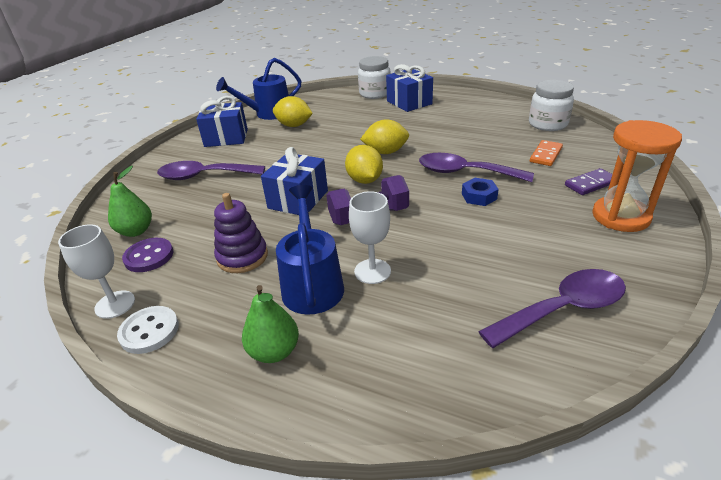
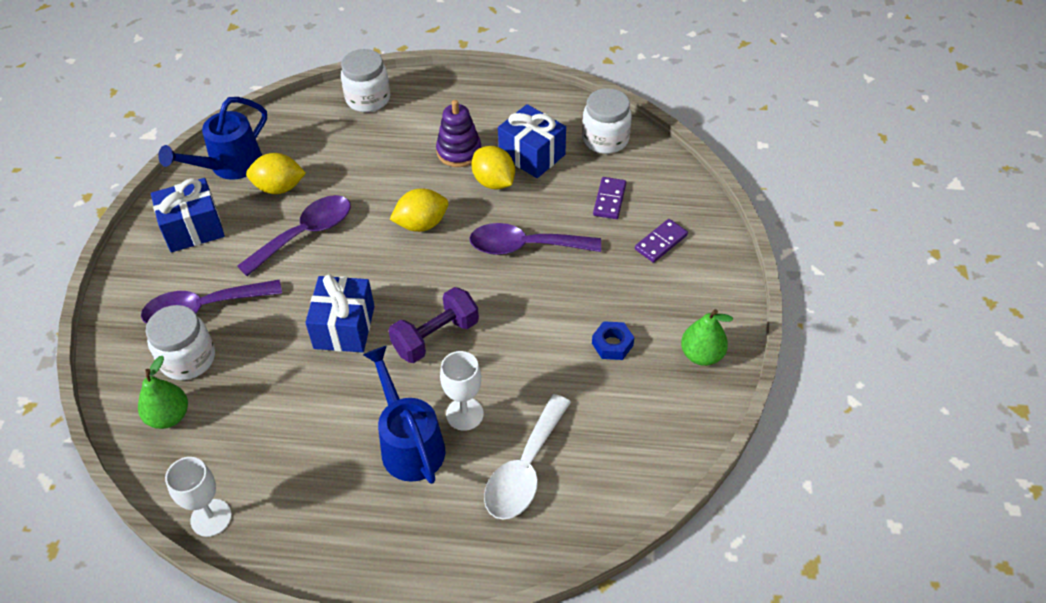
camera: 20 degrees left, 15 degrees up
white button [117,306,179,354] -> none
purple button [122,238,173,272] -> none
purple stacking toy [214,193,268,273] -> purple stacking toy moved to [436,100,481,167]
green pear [242,285,299,363] -> green pear moved to [681,309,733,366]
yellow lemon [345,145,383,184] -> yellow lemon moved to [472,146,515,190]
blue gift [386,64,433,112] -> blue gift moved to [498,104,566,178]
blue nut [462,178,499,206] -> blue nut moved to [592,321,634,360]
purple spoon [478,269,626,348] -> purple spoon moved to [237,195,351,276]
orange domino [530,140,563,166] -> purple domino [593,177,626,219]
orange hourglass [592,120,682,232] -> none
none -> white jar [146,305,215,380]
none -> white spoon [484,394,571,520]

